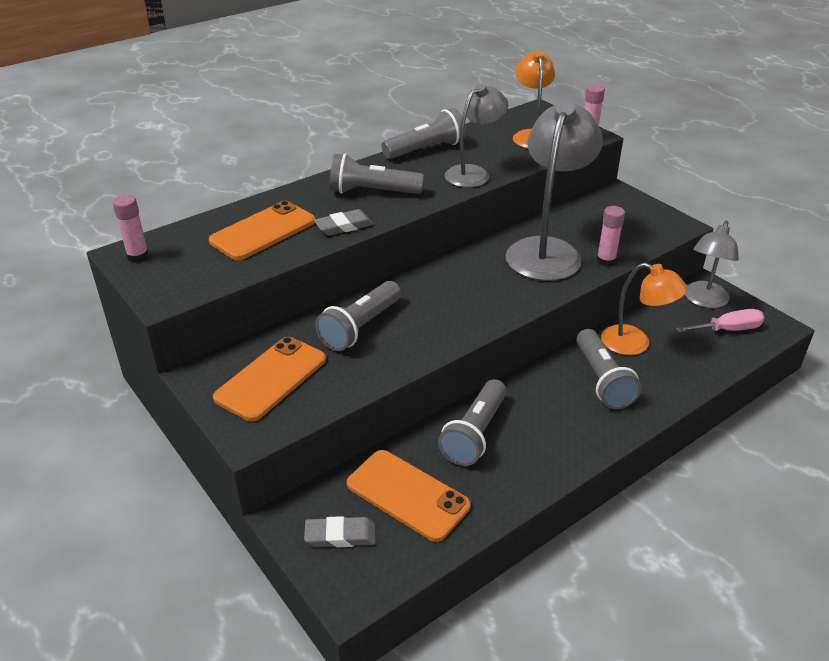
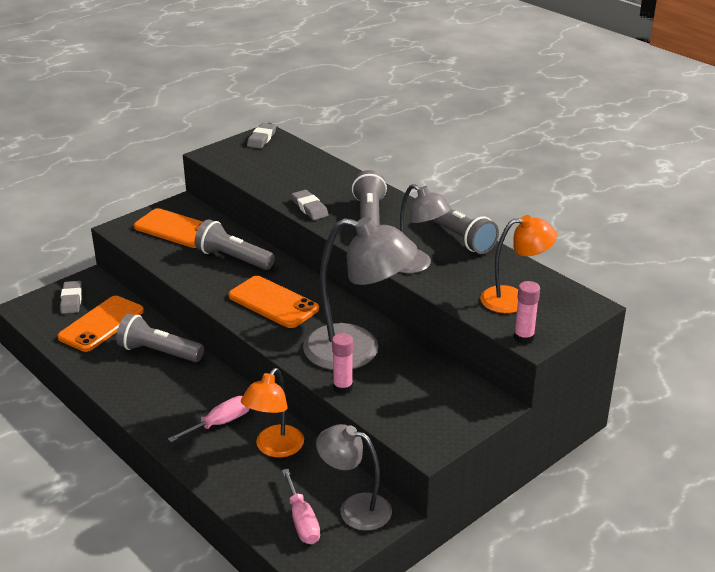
camera: 85 degrees right, 5 degrees down
pink glue stick [112,195,149,263] -> grey eraser [247,123,276,149]
orange phone [209,201,315,260] -> orange phone moved to [228,276,319,328]
grey flashlight [576,329,642,409] -> pink screwdriver [168,396,250,442]

